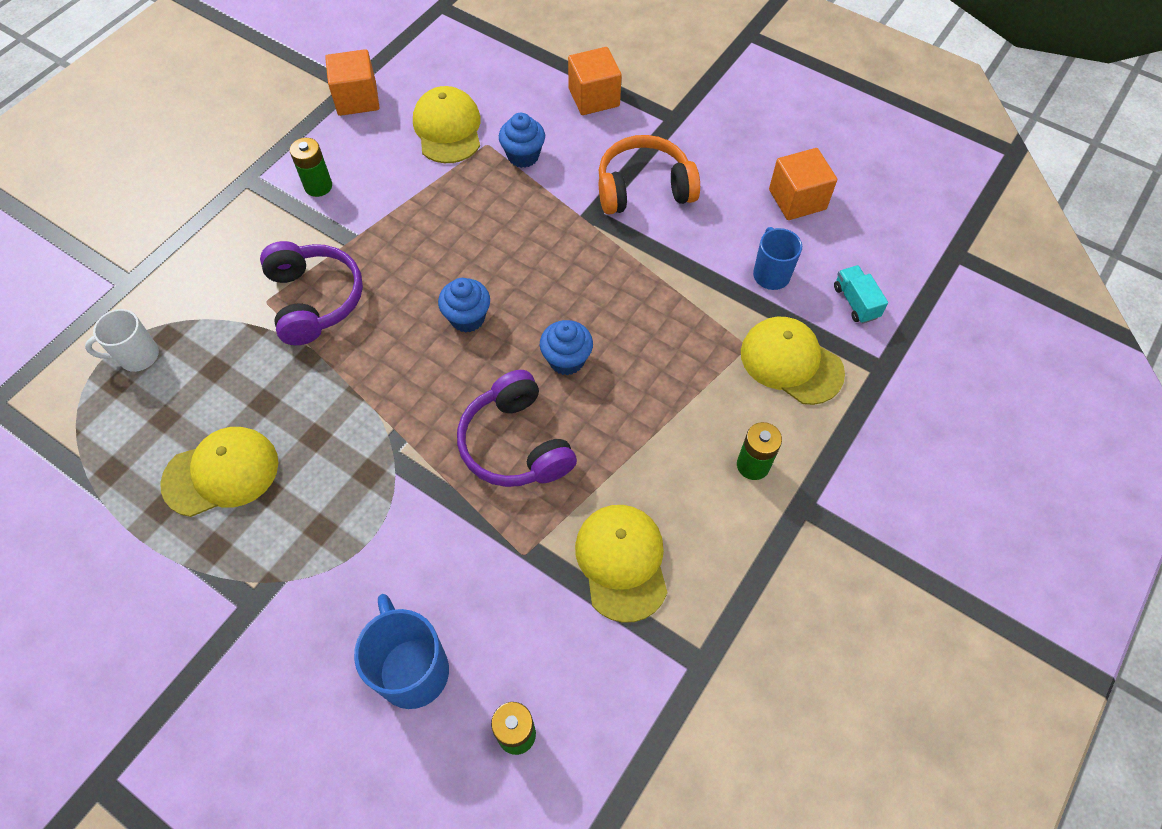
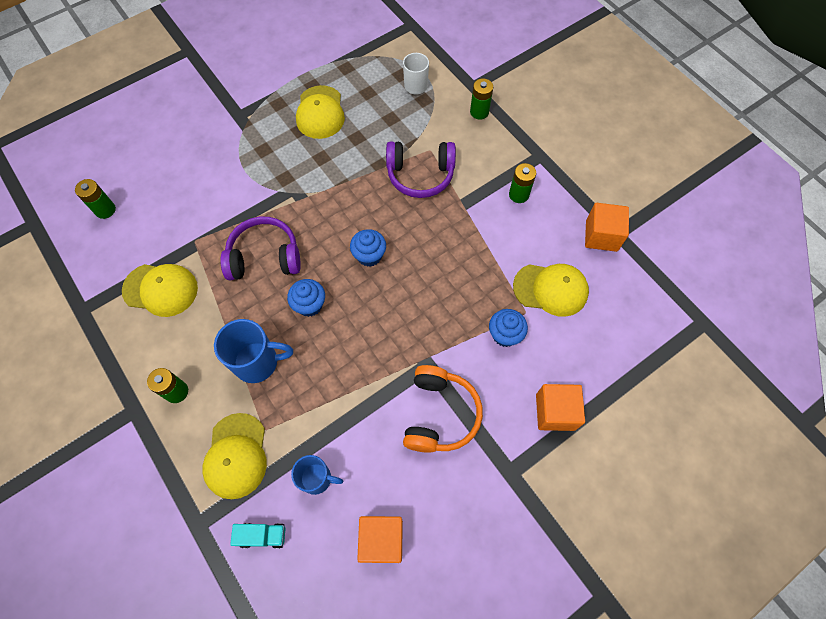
camera: 110 degrees right, 5 degrees up
blue mug [354,594,449,709] -> blue mug moved to [214,319,293,383]
yellow cap [741,317,845,405] -> yellow cap turned 120 degrees clockwise [202,413,267,499]
none -> green battery [470,78,493,120]

